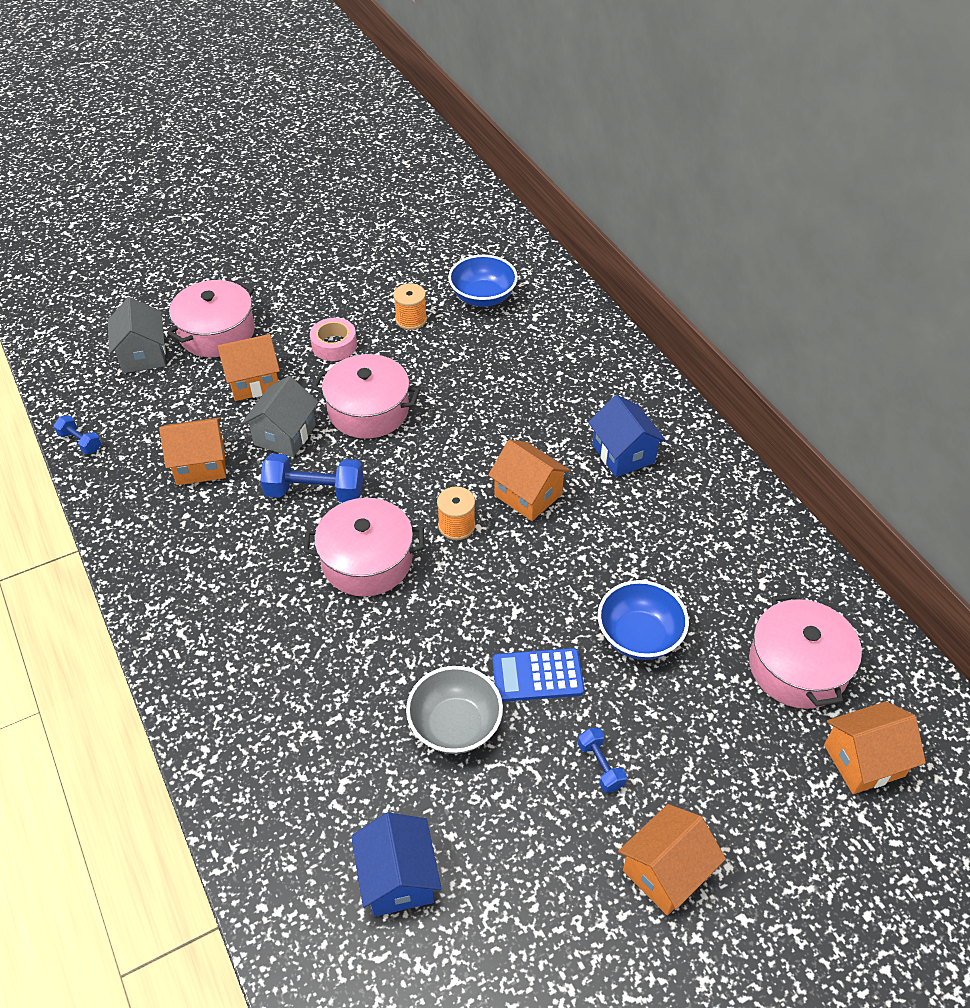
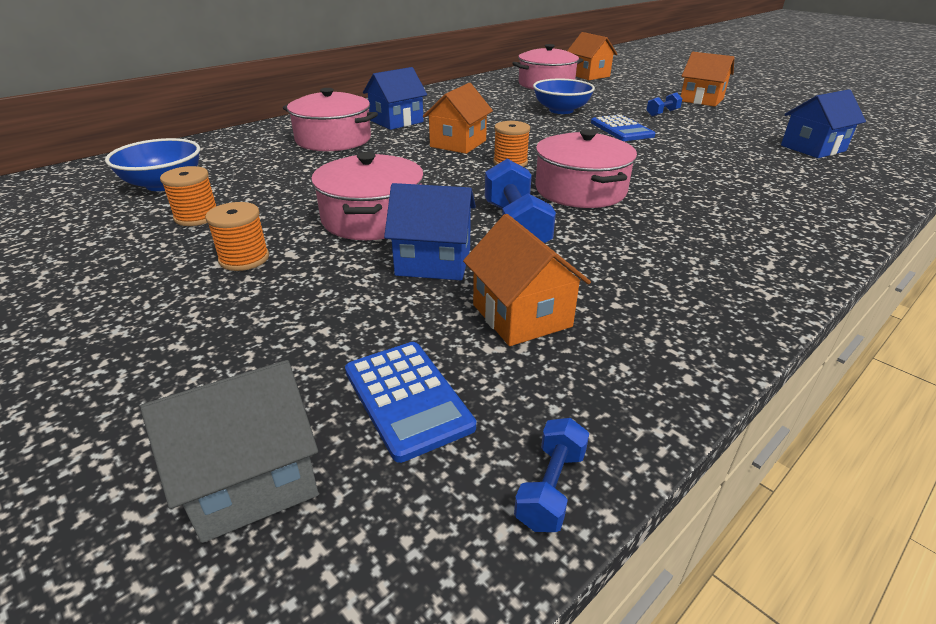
camera: 105 degrees left, 15 degrees down
pink pot [167,280,255,357] -> pink pot moved to [283,88,378,151]
orange house [217,334,280,401] -> none
grey house [242,376,318,457] -> blue house [384,183,476,280]
pink tape [310,318,357,361] -> orange spool [205,202,269,271]
grey bowl [406,666,503,754] -> none
none -> blue calculator [345,342,476,463]

